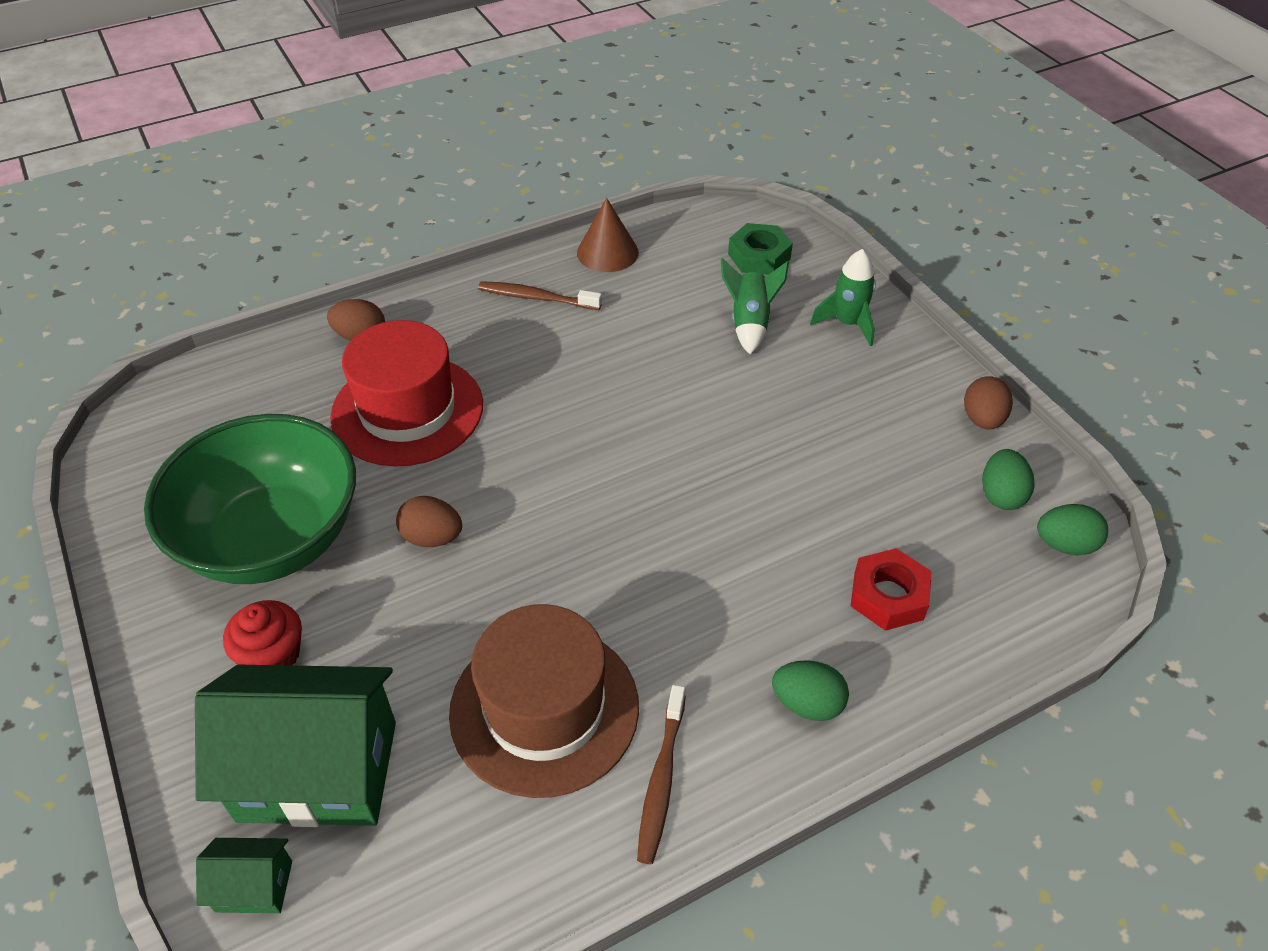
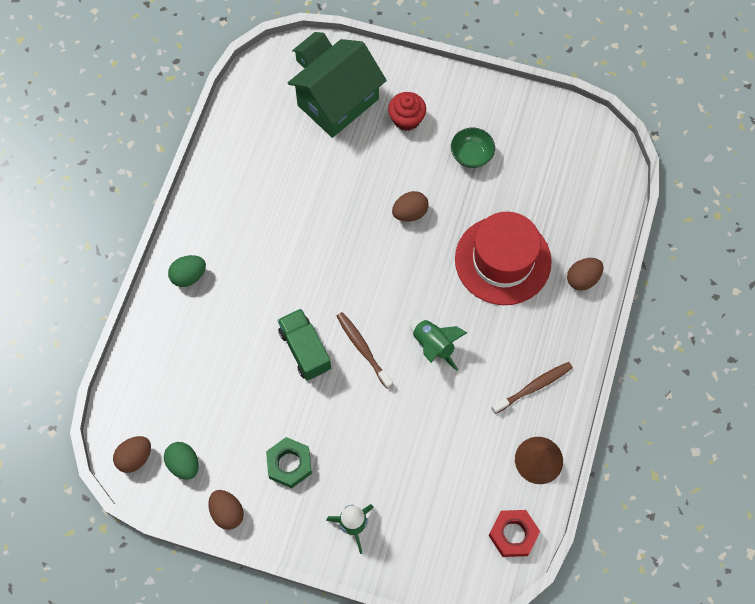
camera: 135 degrees right, 20 degrees up
green bowl [144,414,356,584] -> green bowl [451,128,495,168], size x0.40
brown hat [449,604,639,798] -> none
brown toothbrush [637,685,686,864] -> brown toothbrush moved to [336,312,393,389]
green rocket [721,258,789,354] -> green rocket moved to [410,318,467,371]
green nut [728,223,793,275] -> green nut moved to [266,437,312,488]
red nut [851,548,932,631] -> red nut moved to [489,510,540,557]
green egg [1037,504,1108,556] -> brown egg [113,436,151,473]
none -> green truck [278,309,331,380]

